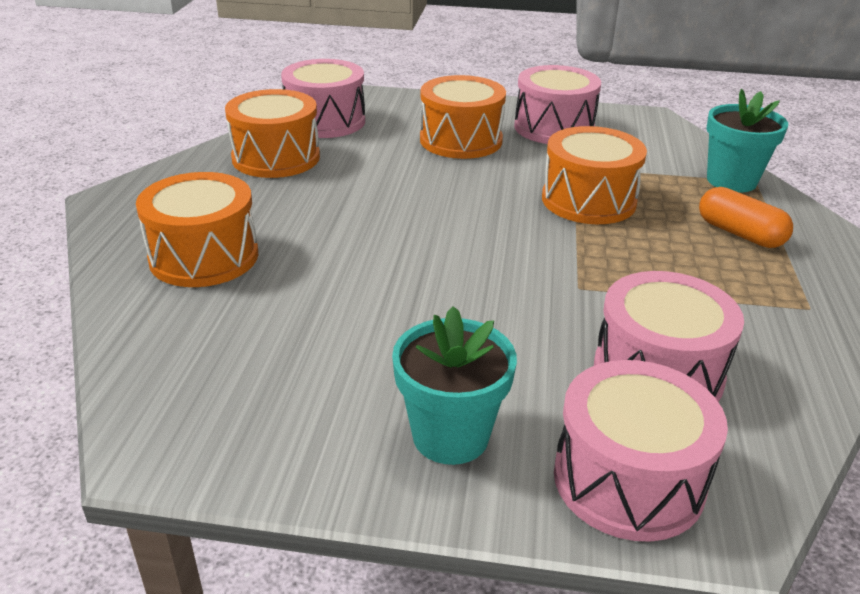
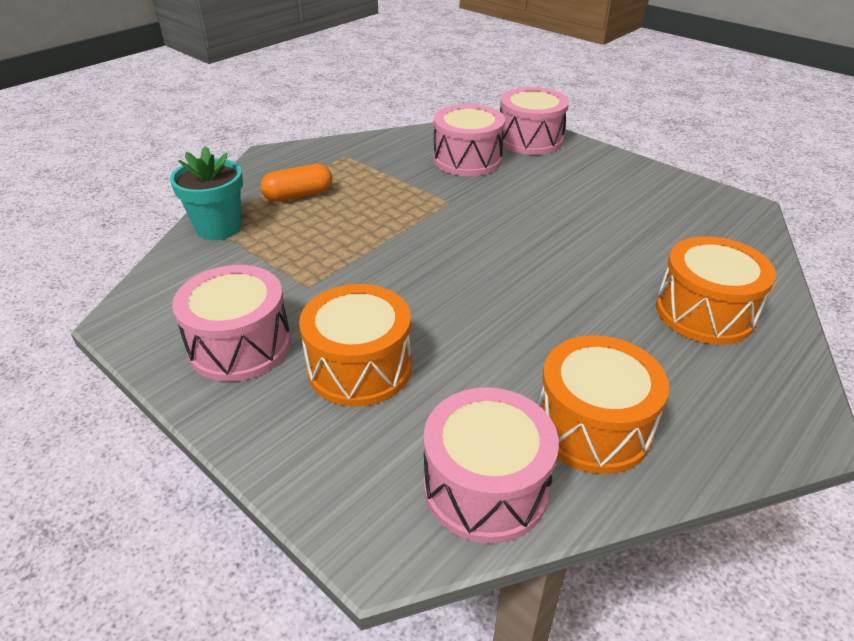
camera: 145 degrees left, 5 degrees up
turquoise flower pot [392,306,517,465] -> none
orange drum [542,126,647,224] -> none
orange capsule [699,187,793,248] -> orange capsule turned 75 degrees clockwise [260,164,332,202]

